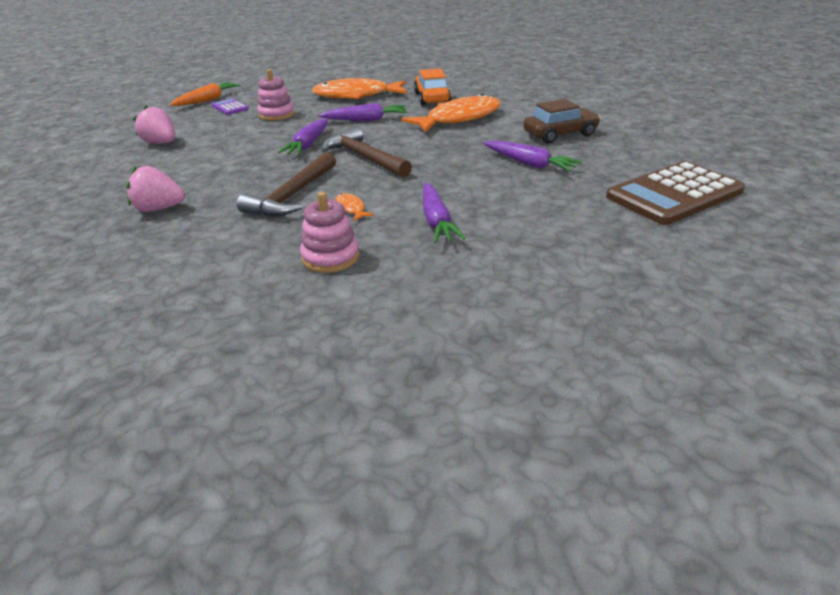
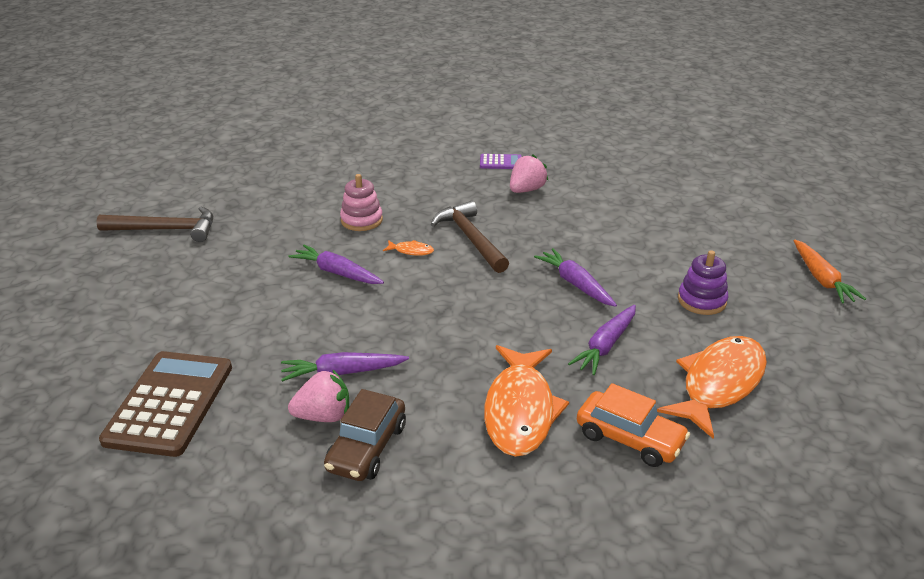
camera: 130 degrees right, 0 degrees up
pink strawberry [133,106,175,144] -> pink strawberry moved to [288,369,349,422]
purple calculator [212,98,249,115] -> purple calculator moved to [480,154,522,169]
pink stacking toy [257,69,295,121] -> purple stacking toy [678,250,728,315]
brown hammer [322,127,412,178] -> brown hammer moved to [97,207,213,242]

